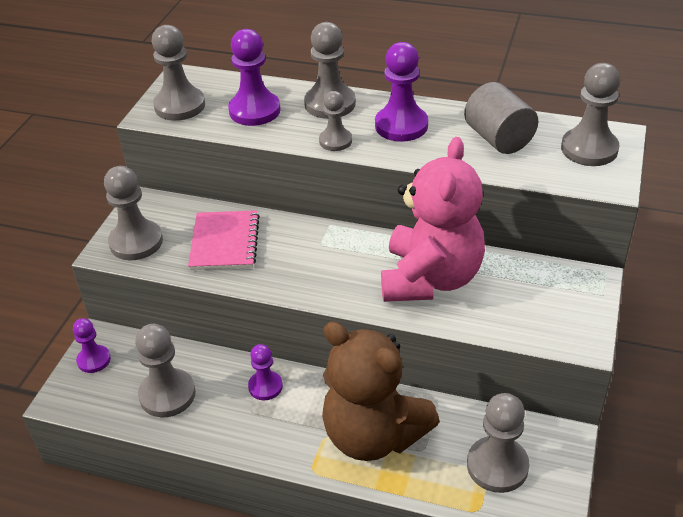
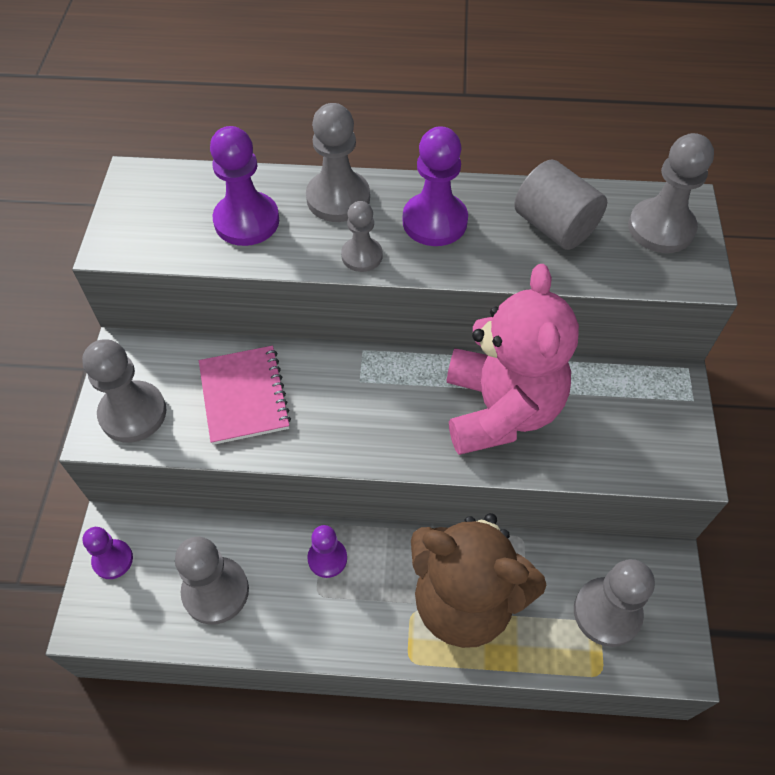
camera: 15 degrees left, 15 degrees up
grey pawn [152,25,205,121] -> none

